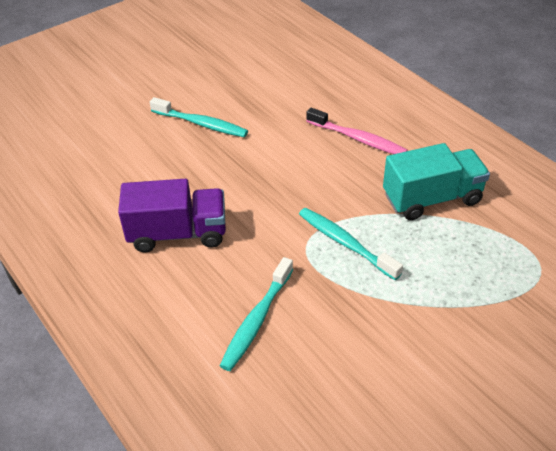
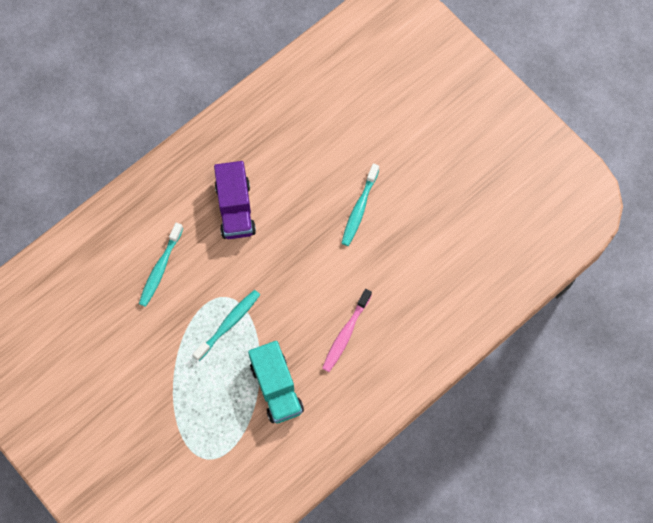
camera: 85 degrees right, 25 degrees up
turquoise toothbrush [220,257,293,371] -> turquoise toothbrush turned 90 degrees counterclockwise [139,223,183,307]

